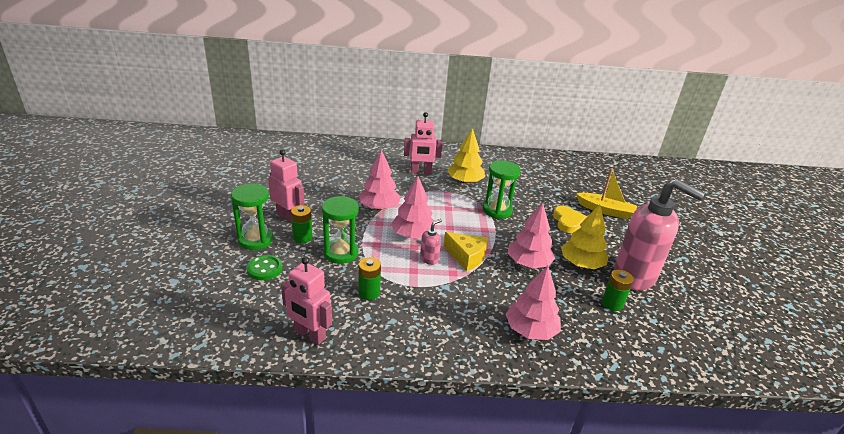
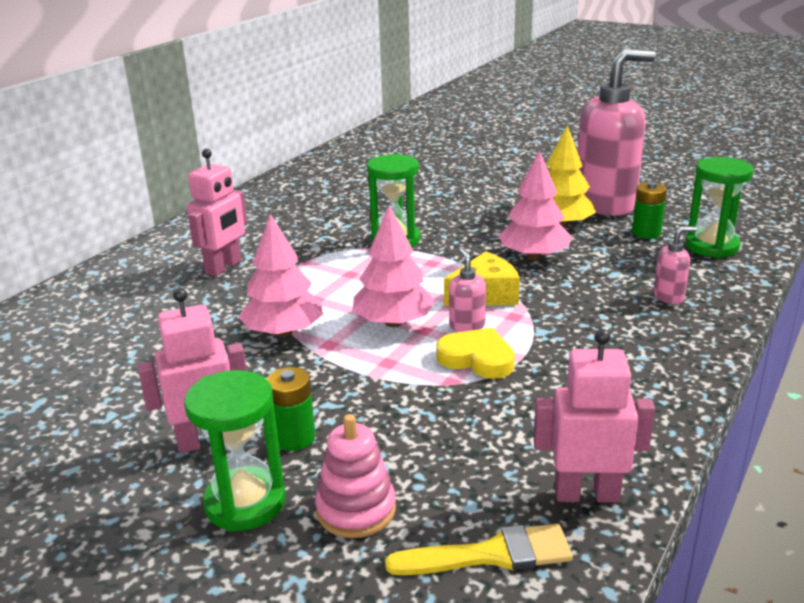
camera: 55 degrees left, 5 degrees down
green button [247,255,282,280] -> pink stacking toy [315,414,396,538]
pink robot [281,257,332,345] -> pink robot turned 150 degrees counterclockwise [534,329,655,503]
green hourglass [322,196,359,264] -> green hourglass moved to [685,157,754,258]
green battery [358,257,381,300] -> none
yellow tree [447,128,485,184] -> none
pink tree [506,265,561,340] -> pink soap dispenser [654,227,697,304]
yellow heart [553,205,587,233] -> yellow heart moved to [436,328,515,379]
yellow boat [576,168,637,219] -> none
none -> yellow brush [385,523,573,575]

